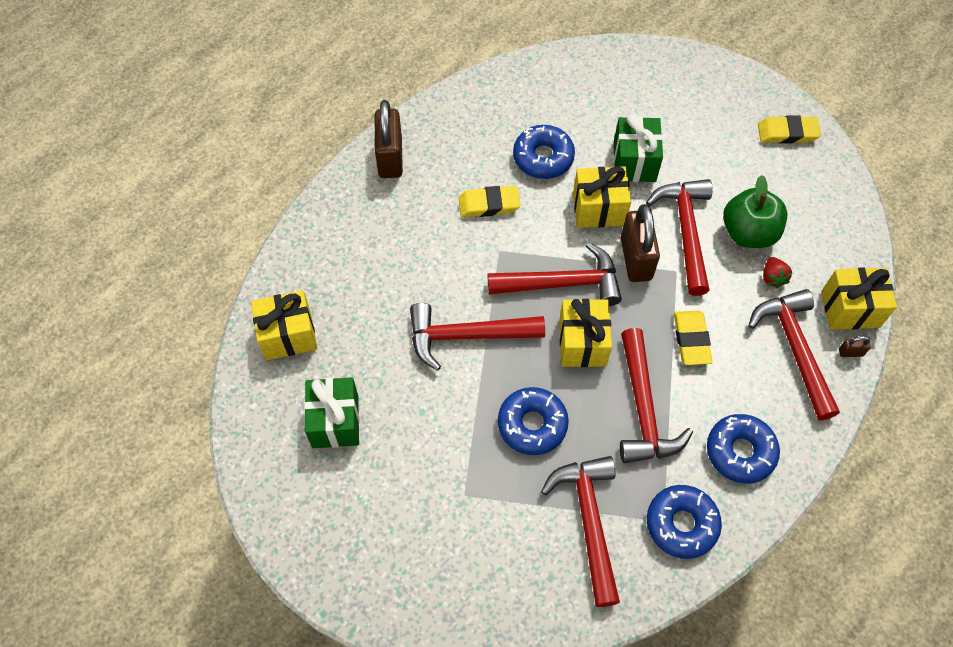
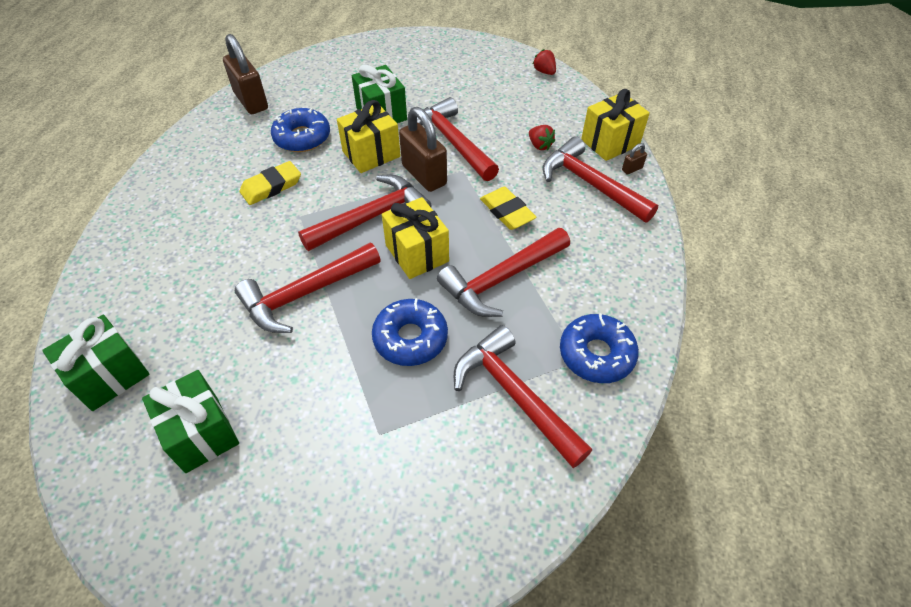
camera: 30 degrees left, 10 degrees down
yellow gift [251,290,317,360] -> green gift [42,315,150,411]
brown padlock [375,100,403,178] -> brown padlock moved to [223,34,268,114]
red hammer [620,328,693,463] -> red hammer turned 90 degrees clockwise [437,228,570,317]
blue donut [707,414,780,484] -> none
green apple [723,175,787,248] -> none
yellow eraser [758,115,821,144] -> none
none -> red strawberry [532,49,556,75]

